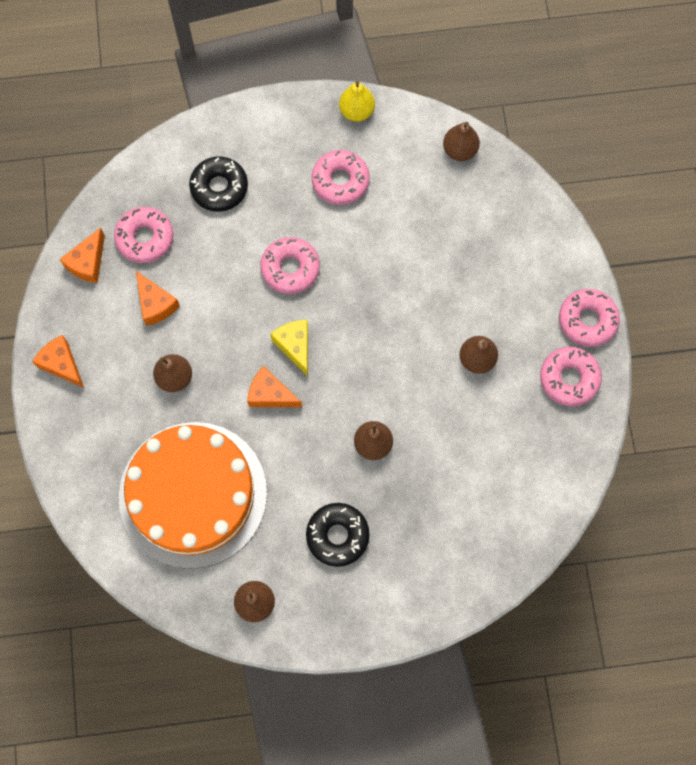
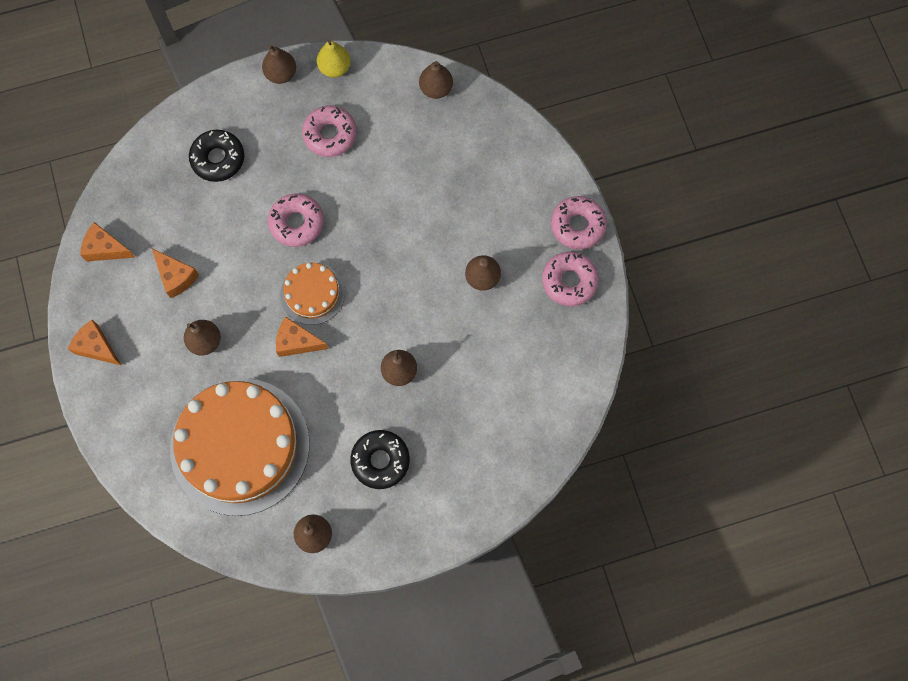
camera: 10 degrees left, 0 degrees up
orange cheese [60,228,105,283] -> orange cheese turned 90 degrees clockwise [80,222,135,262]
pink donut [114,207,174,263] -> none
yellow cheese [270,320,308,376] -> orange cake [280,263,345,325]
none -> brown pear [262,44,296,84]

